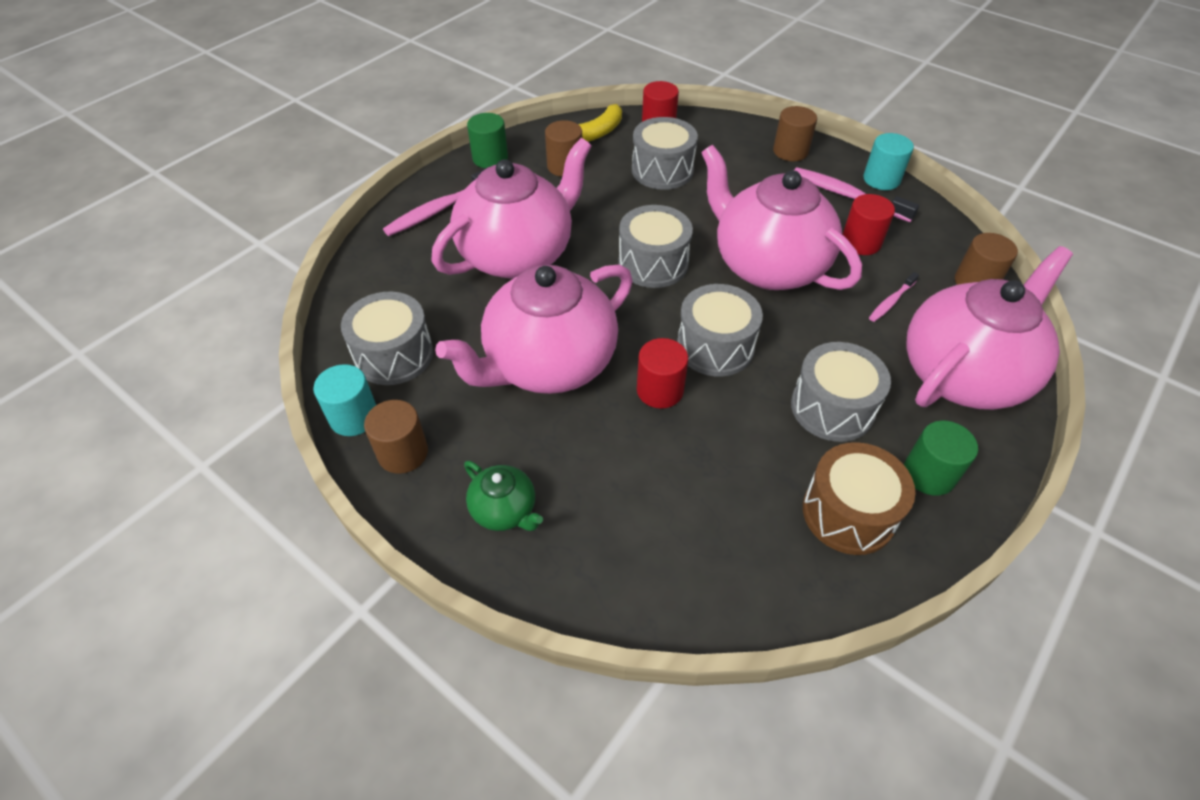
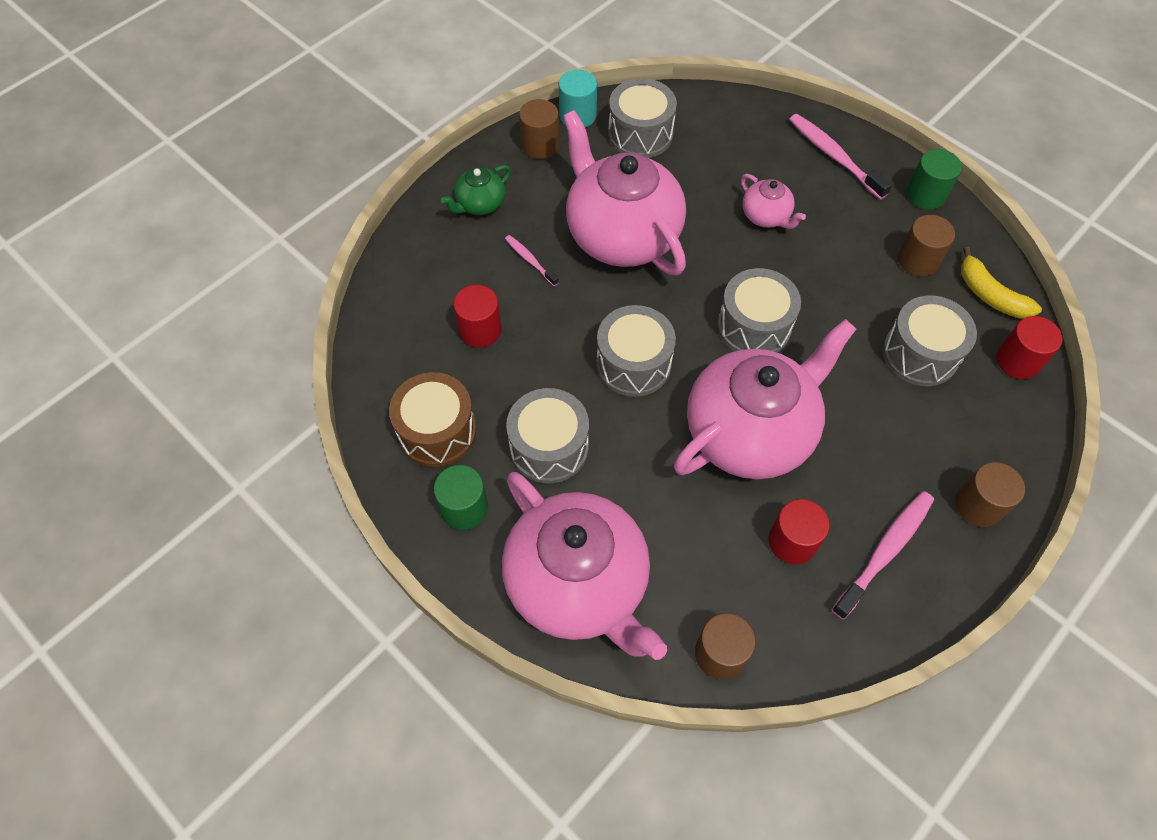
camera: 95 degrees right, 10 degrees up
pink teapot [431,138,592,279] -> pink teapot [741,174,806,229], size x0.44
red cylinder [637,338,688,409] -> red cylinder moved to [453,285,502,348]
turquoise cylinder [863,133,914,190] -> none
pink toothbrush [869,272,919,322] -> pink toothbrush moved to [505,235,559,286]

